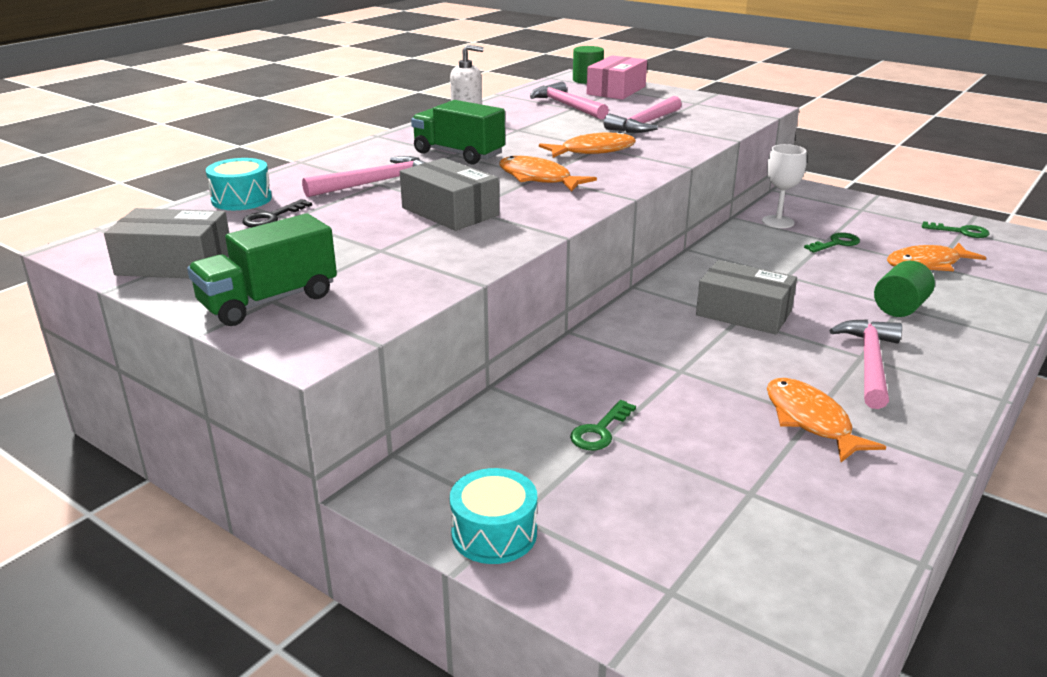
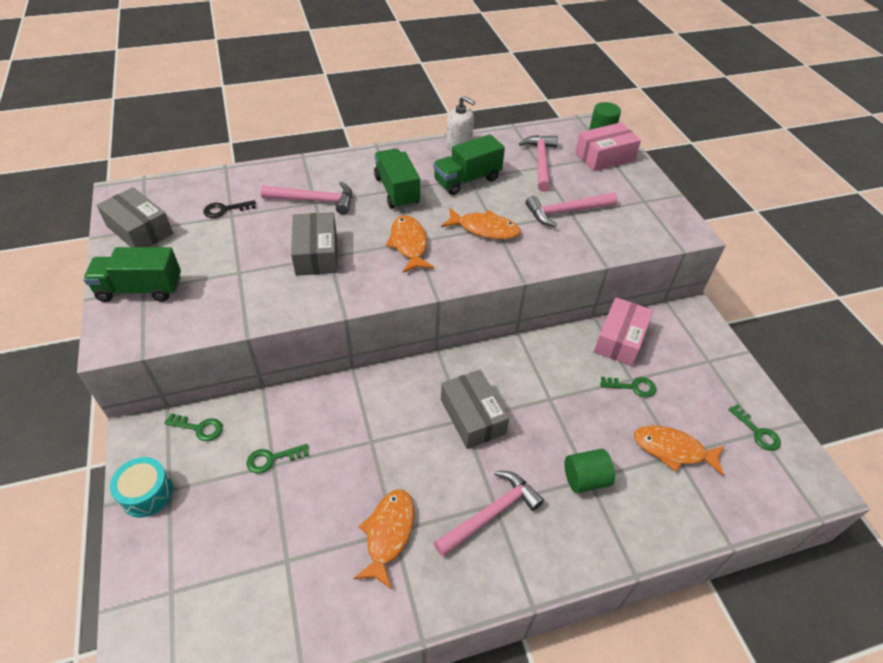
camera: 35 degrees right, 20 degrees up
turquoise drum [206,158,272,210] -> none
white goblet [762,144,807,228] -> pink box [594,297,653,366]
none -> green key [164,413,223,441]
none -> green truck [433,134,505,195]

